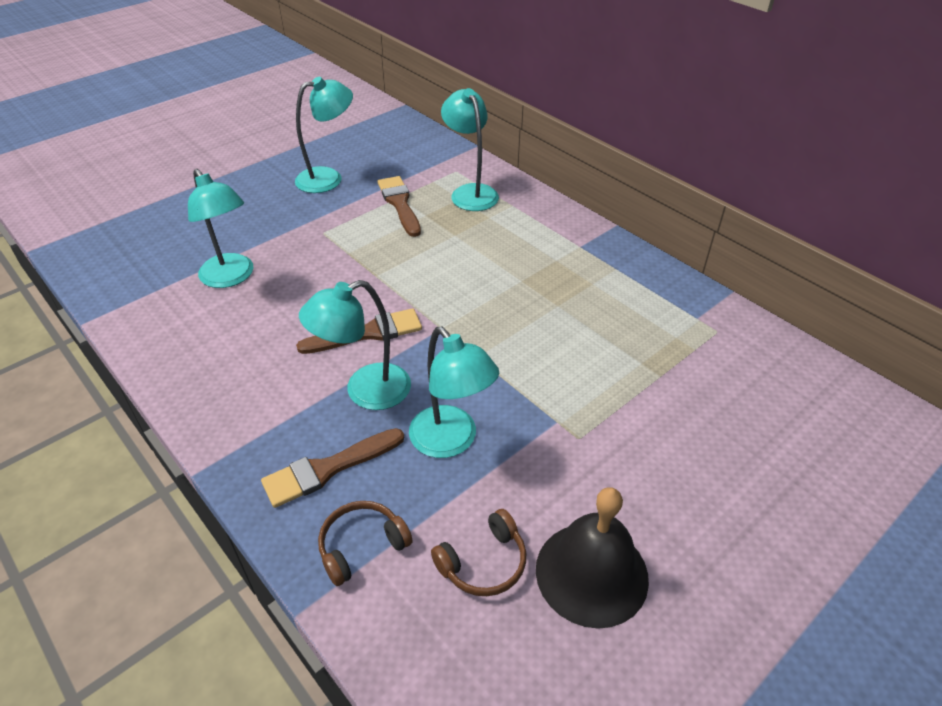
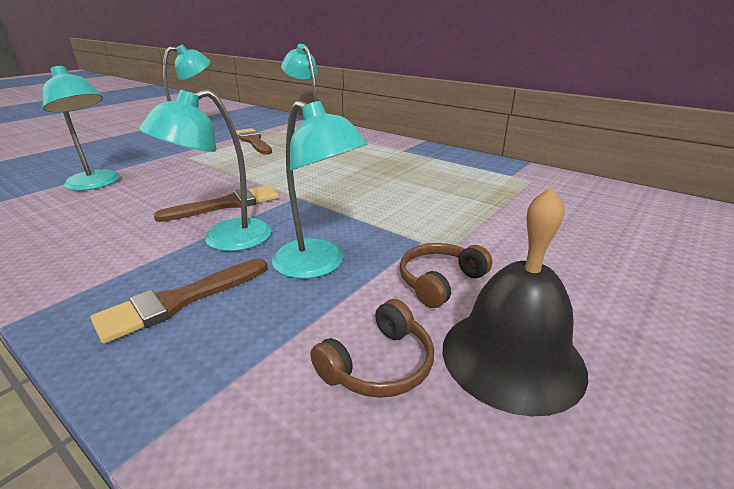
camera: 10 degrees left, 15 degrees down
brown headphones [318,501,413,586] -> brown headphones moved to [400,243,492,308]

